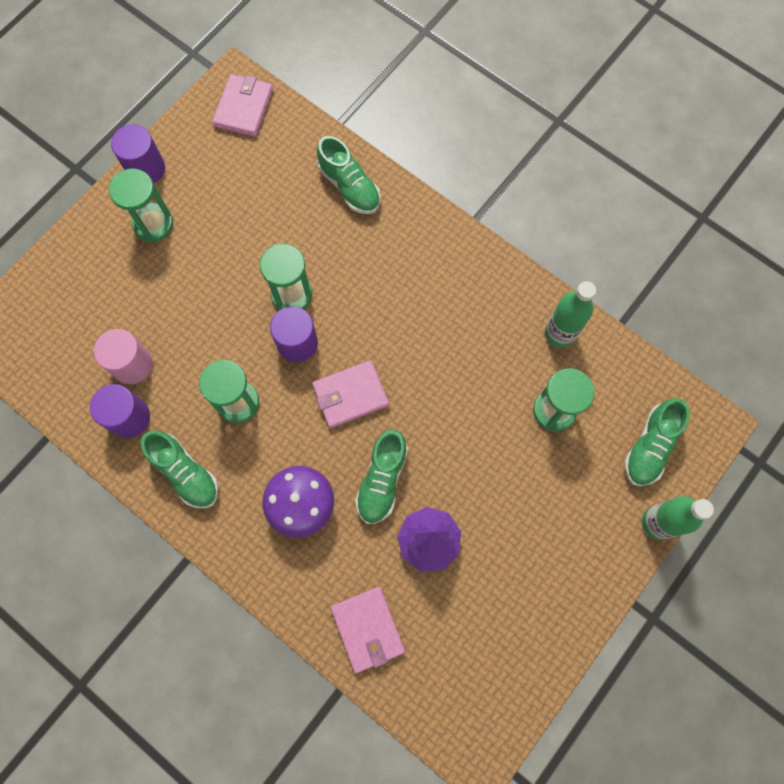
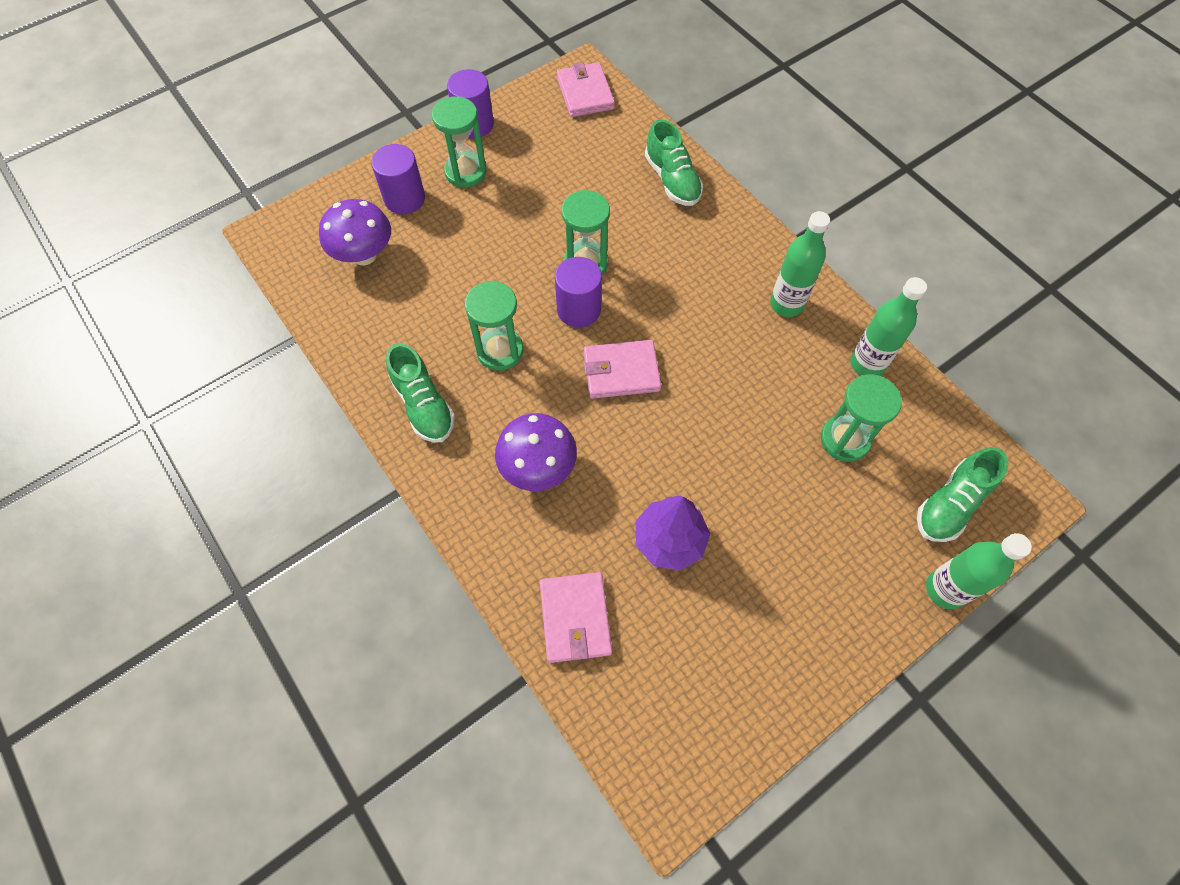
camera: 15 degrees right, 10 degrees down
purple cylinder [90,384,150,438] -> purple cylinder moved to [371,144,425,214]
pink cylinder [94,329,153,384] -> none
pink wallet [212,74,273,137] -> pink wallet turned 45 degrees counterclockwise [557,62,615,117]
green shoe [355,429,408,524] -> none
none -> purple mushroom [319,199,391,265]
none -> green bottle [770,211,830,317]

